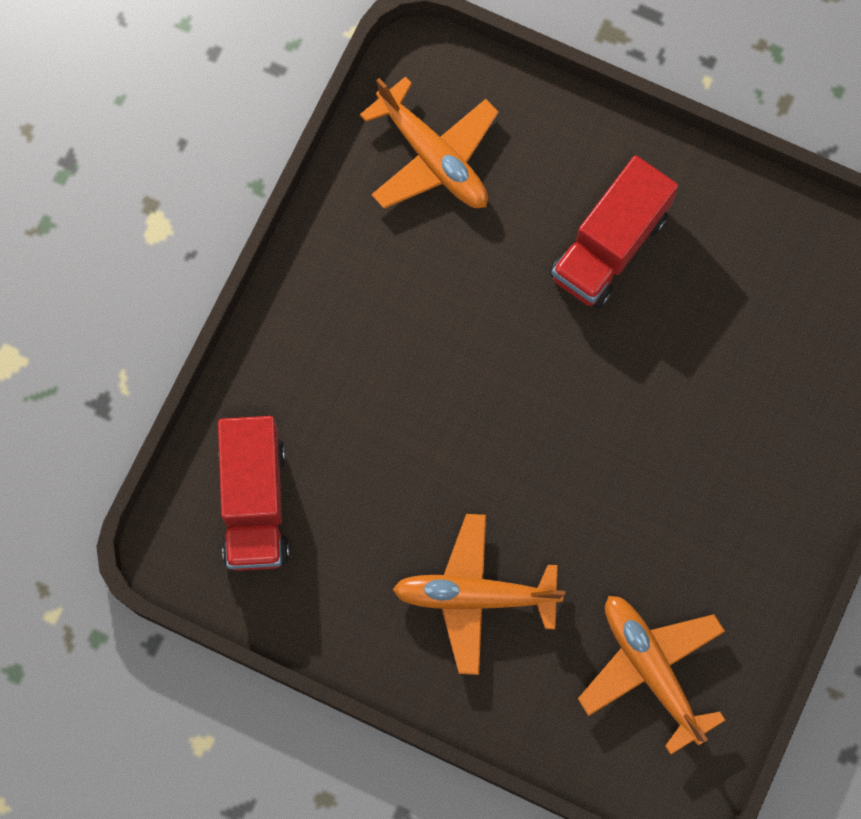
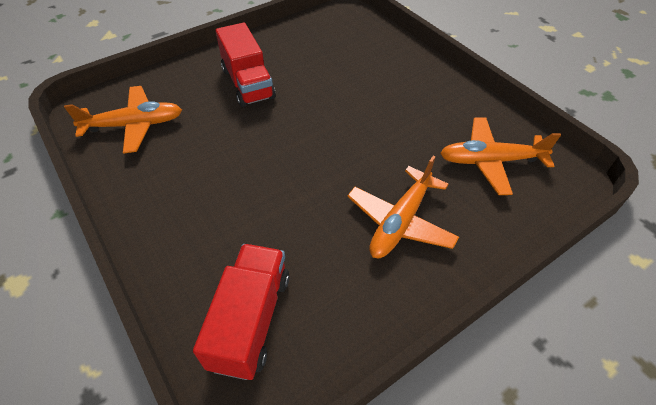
camera: 60 degrees left, 25 degrees down
red truck [218,416,289,571] -> red truck turned 105 degrees counterclockwise [193,244,289,380]

